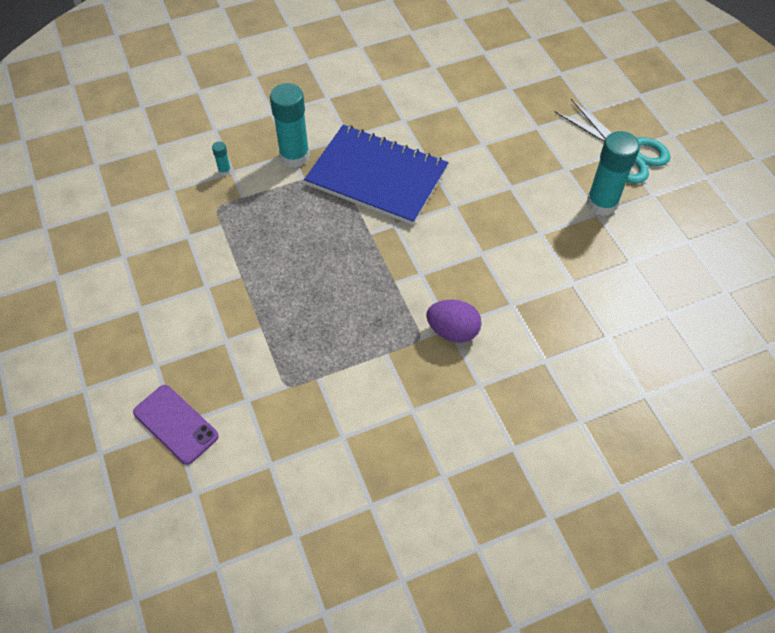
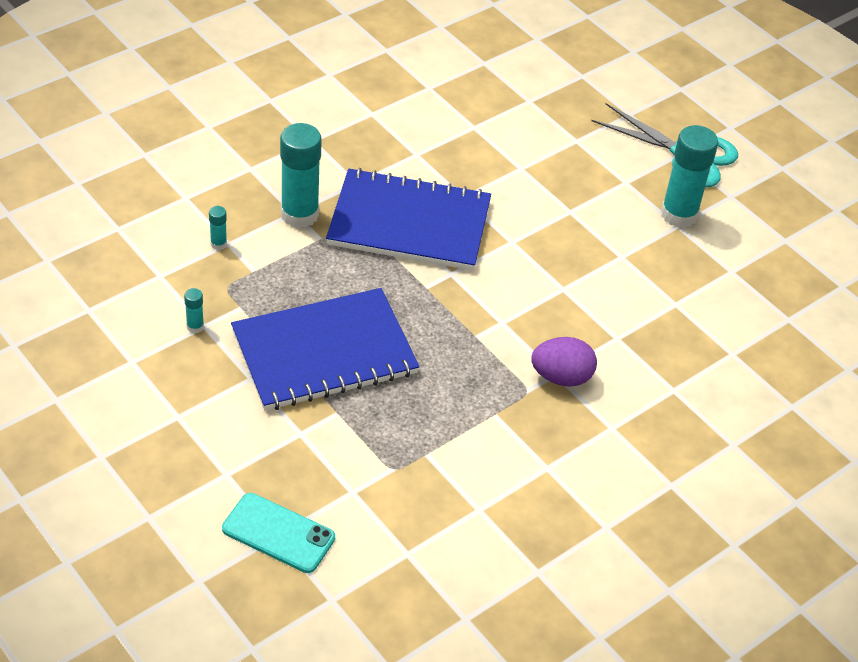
camera: 20 degrees left, 10 degrees down
purple phone [133,385,219,465] -> turquoise phone [222,493,335,573]
none -> turquoise glue stick [184,288,204,333]
none -> blue notebook [231,288,420,411]

